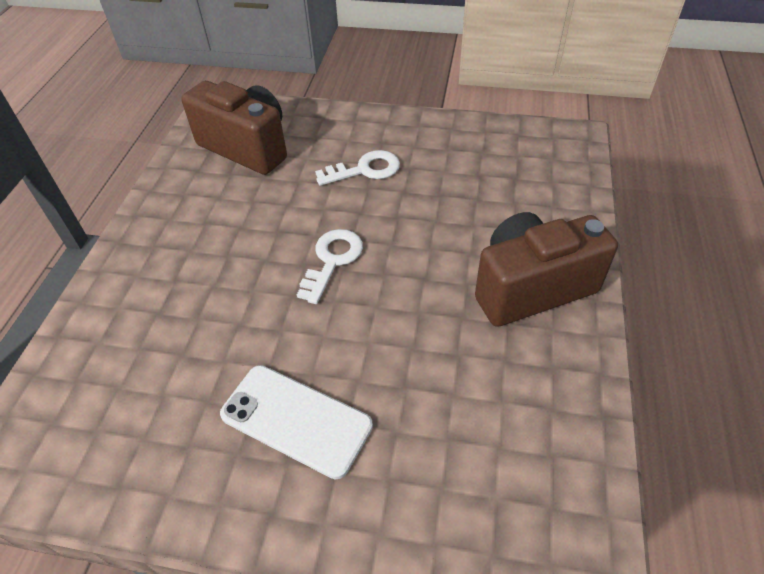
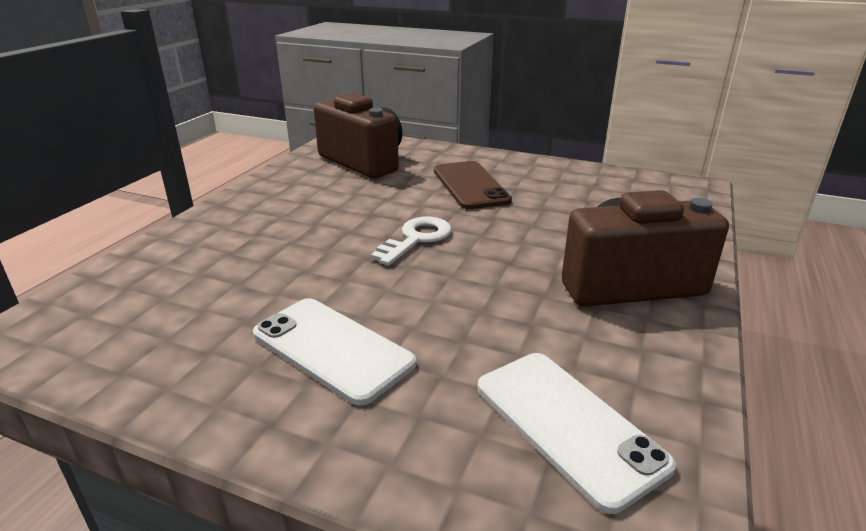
camera: 10 degrees right, 20 degrees down
white key [315,150,400,186] -> brown phone [434,161,512,209]
none -> white phone [478,353,676,514]

